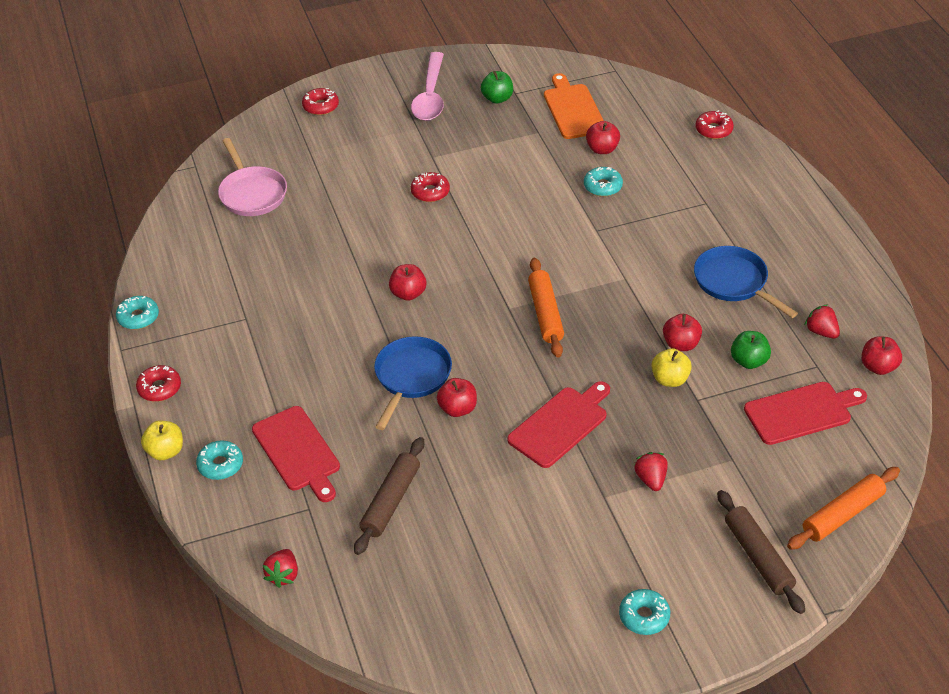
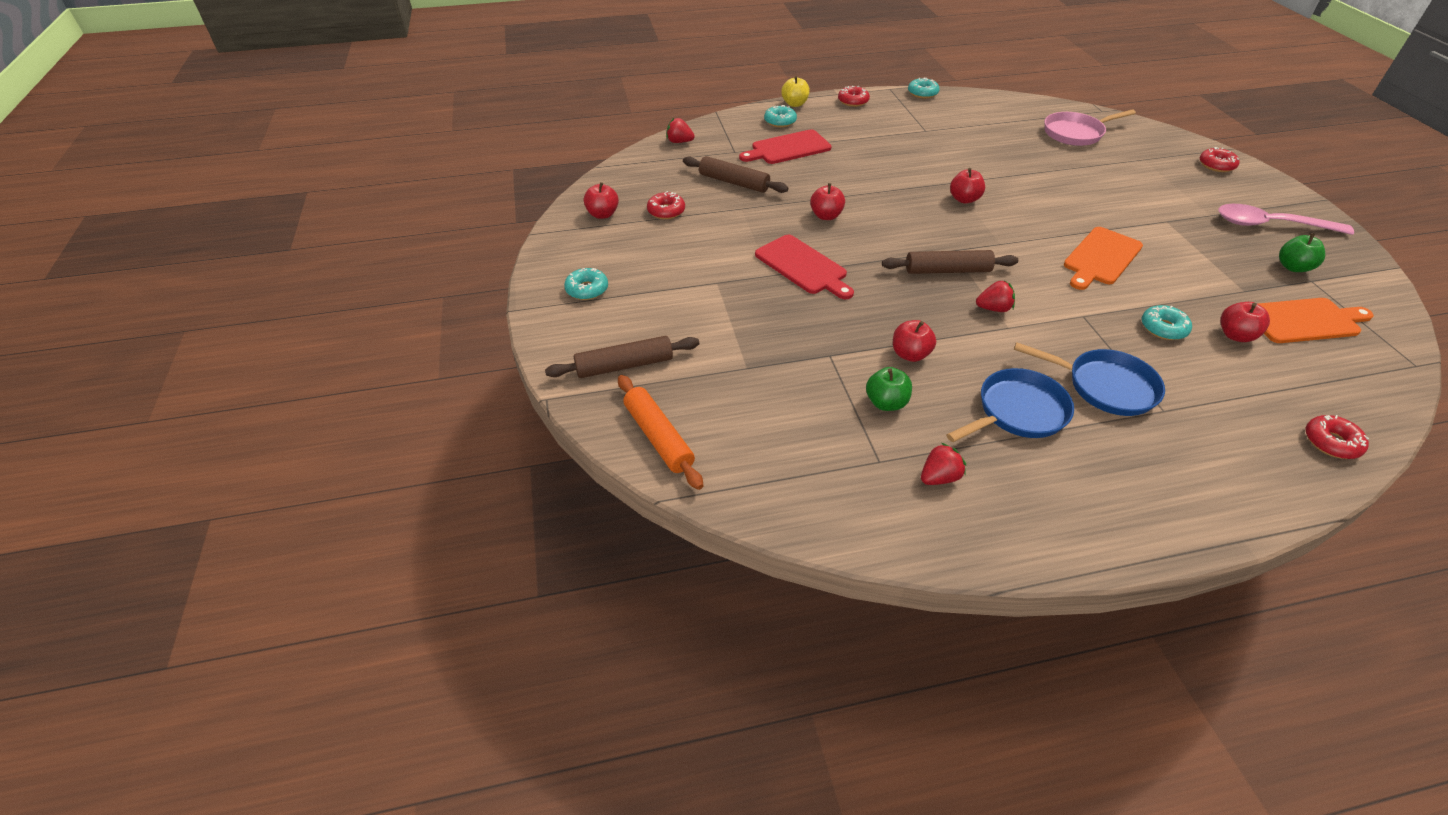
camera: 95 degrees right, 0 degrees up
blue pan [374,336,452,430] -> blue pan moved to [1014,342,1165,416]
red donut [411,172,450,202] -> red donut moved to [647,191,685,219]
orange rolling pin [528,258,564,358] -> brown rolling pin [882,250,1018,274]
red strawberry [634,452,668,491] -> red strawberry moved to [976,280,1015,312]
yellow apple [651,348,692,387] -> none
red cutting board [744,382,867,445] -> none
red apple [861,336,902,375] -> red apple moved to [584,182,619,219]
none -> orange cutting board [1064,227,1143,290]

